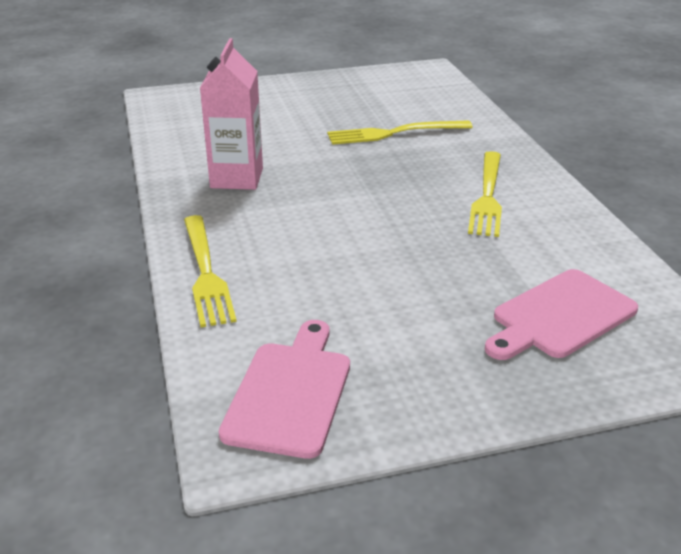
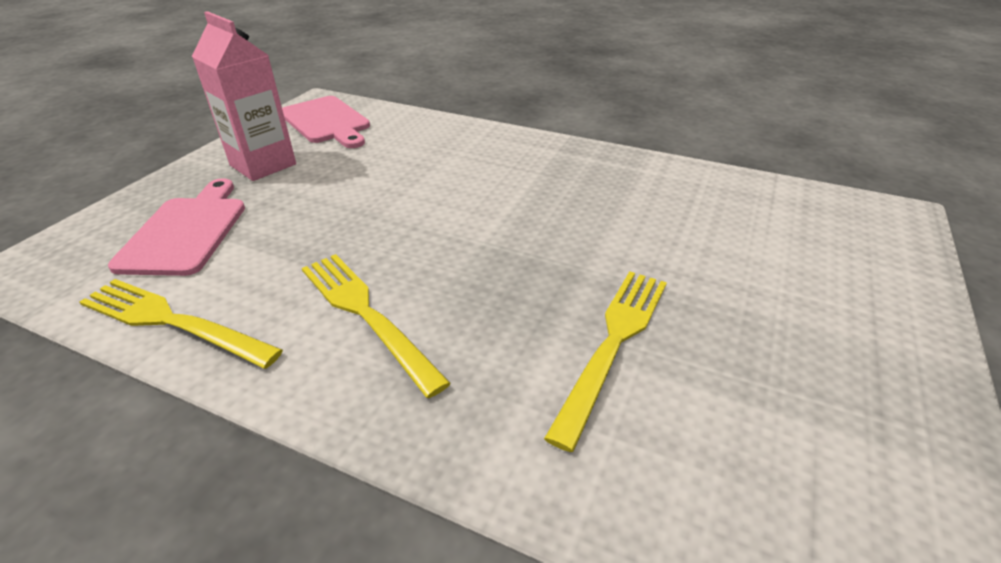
camera: 130 degrees right, 5 degrees up
yellow fork [184,215,237,327] -> yellow fork moved to [80,279,283,369]
pink carton [200,38,263,190] -> pink carton moved to [192,11,296,181]

